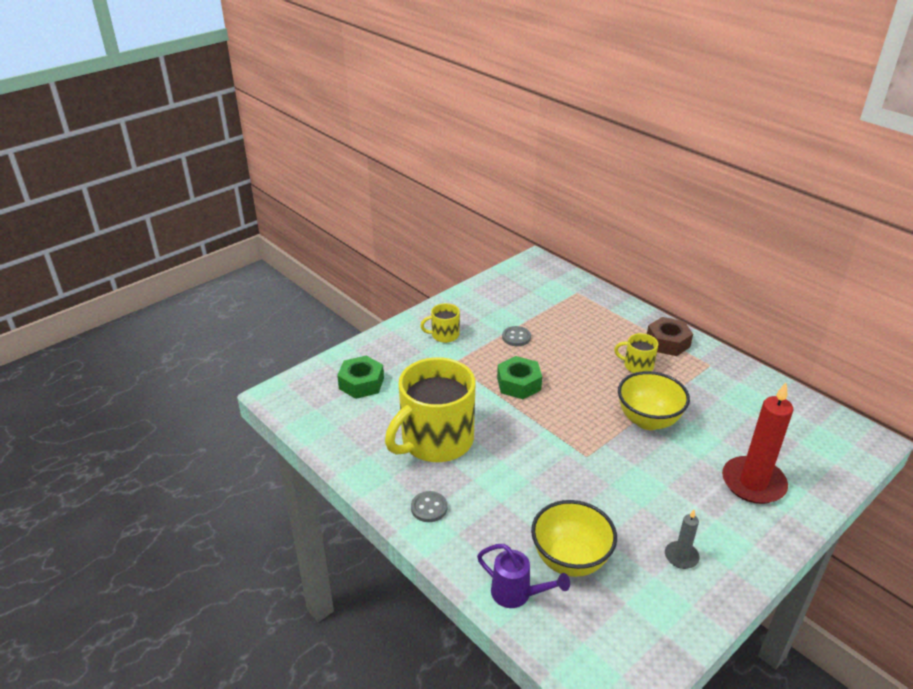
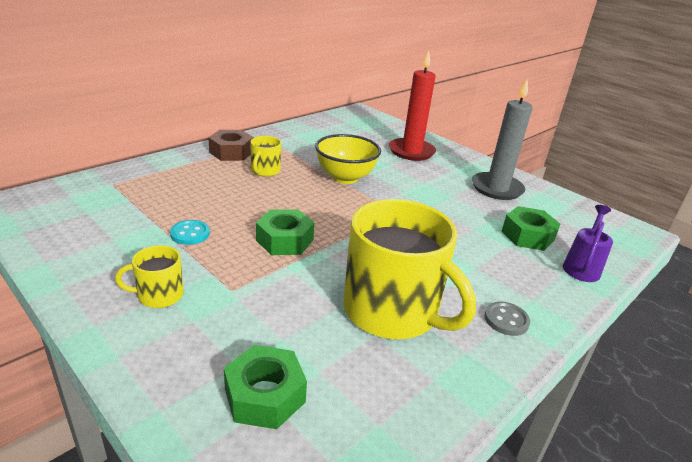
camera: 95 degrees left, 5 degrees down
yellow mug [420,303,460,343] -> yellow mug turned 90 degrees clockwise [115,245,184,308]
grey button [502,326,531,346] -> turquoise button [170,220,210,245]
yellow bowl [531,500,617,577] -> green nut [501,206,560,251]
grey candle [665,510,699,569] -> grey candle [472,79,533,200], size x2.03

